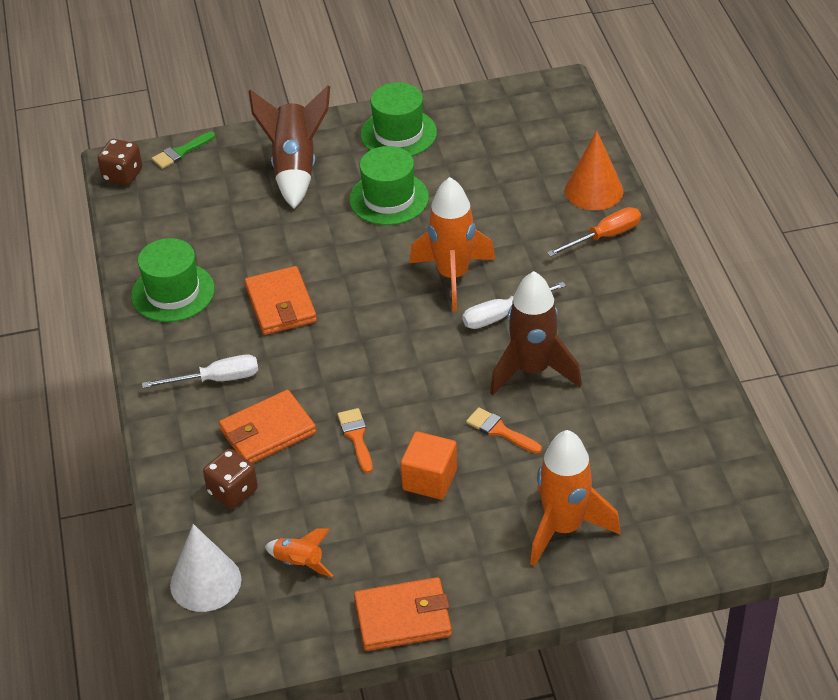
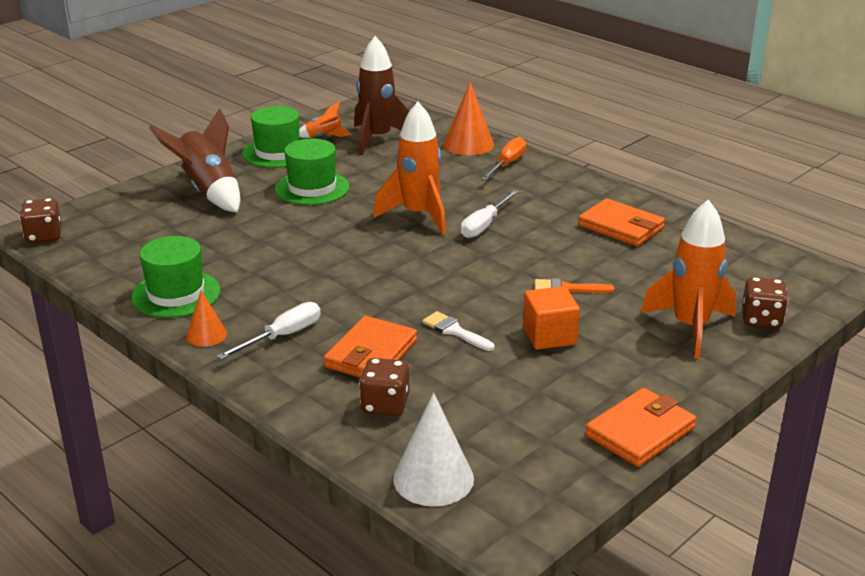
camera: 35 degrees left, 15 degrees down
green brush [152,132,215,169] -> none
orange wallet [245,266,317,335] -> orange wallet moved to [578,198,665,246]
orange rocket [265,529,333,577] -> orange rocket moved to [299,102,352,138]
orange brush [338,408,373,473] -> white brush [422,311,495,351]
brown rocket [490,271,582,395] -> brown rocket moved to [354,36,409,155]
none -> orange cone [186,290,227,347]
none -> brown dice [742,277,788,328]

